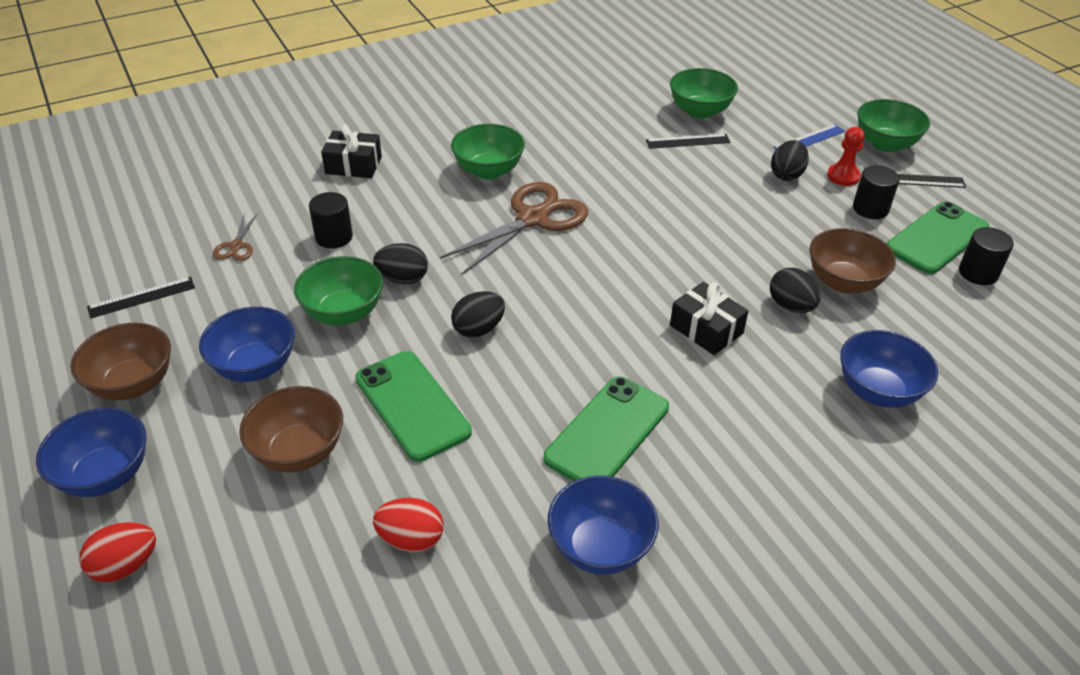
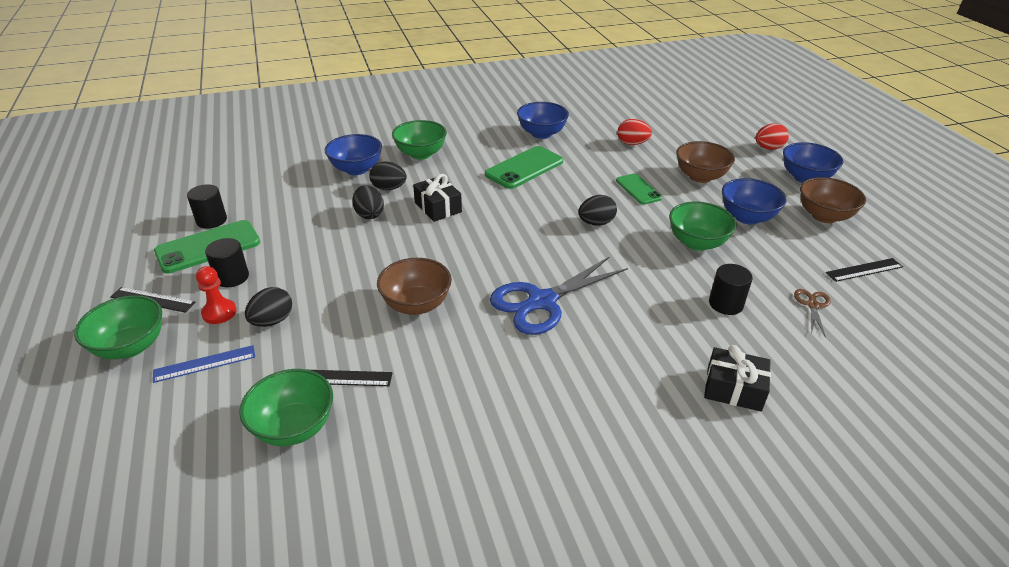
camera: 170 degrees left, 5 degrees down
green phone [355,351,472,462] -> green phone [616,174,662,205], size x0.62
black egg [373,243,428,284] -> black egg moved to [369,162,407,190]
brown scissors [440,182,588,275] -> blue scissors [490,256,628,335]
green bowl [451,124,525,180] -> green bowl moved to [392,120,447,160]
brown bowl [809,228,896,293] -> brown bowl moved to [377,258,452,315]

